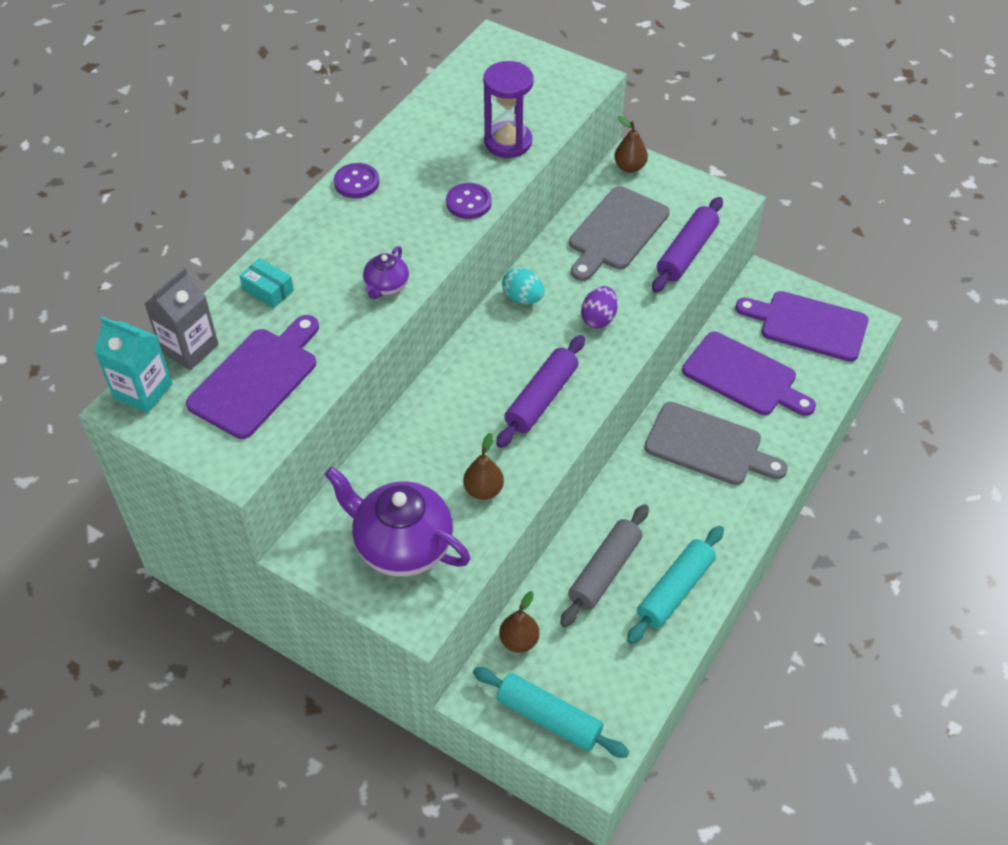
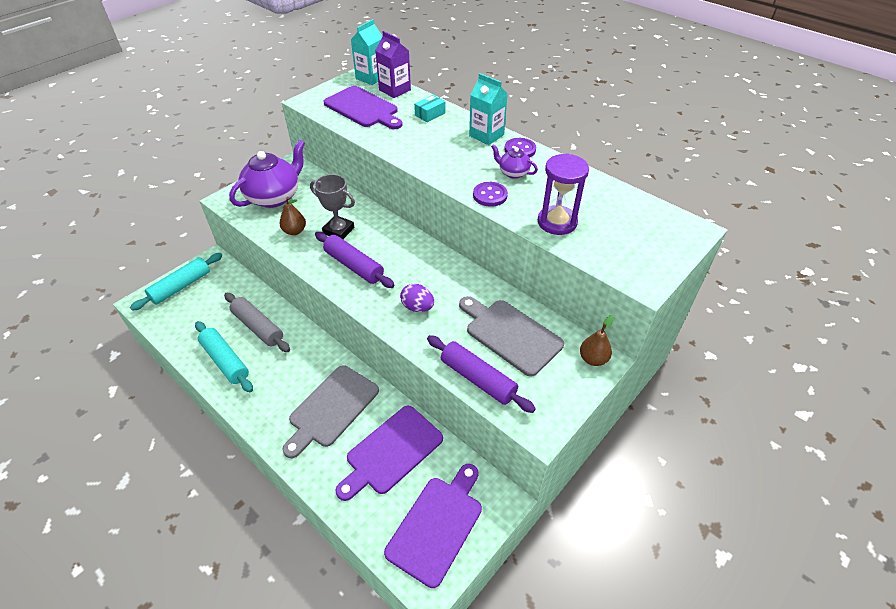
camera: 100 degrees right, 5 degrees down
grey carton [144,268,219,370] -> purple carton [375,31,411,98]
purple teapot [363,246,409,299] -> purple teapot moved to [491,144,538,179]
brown pear [499,591,540,653] -> none
turquoise egg [502,268,545,304] -> none
none -> grey trophy [310,174,355,239]
none -> turquoise carton [469,73,508,145]

